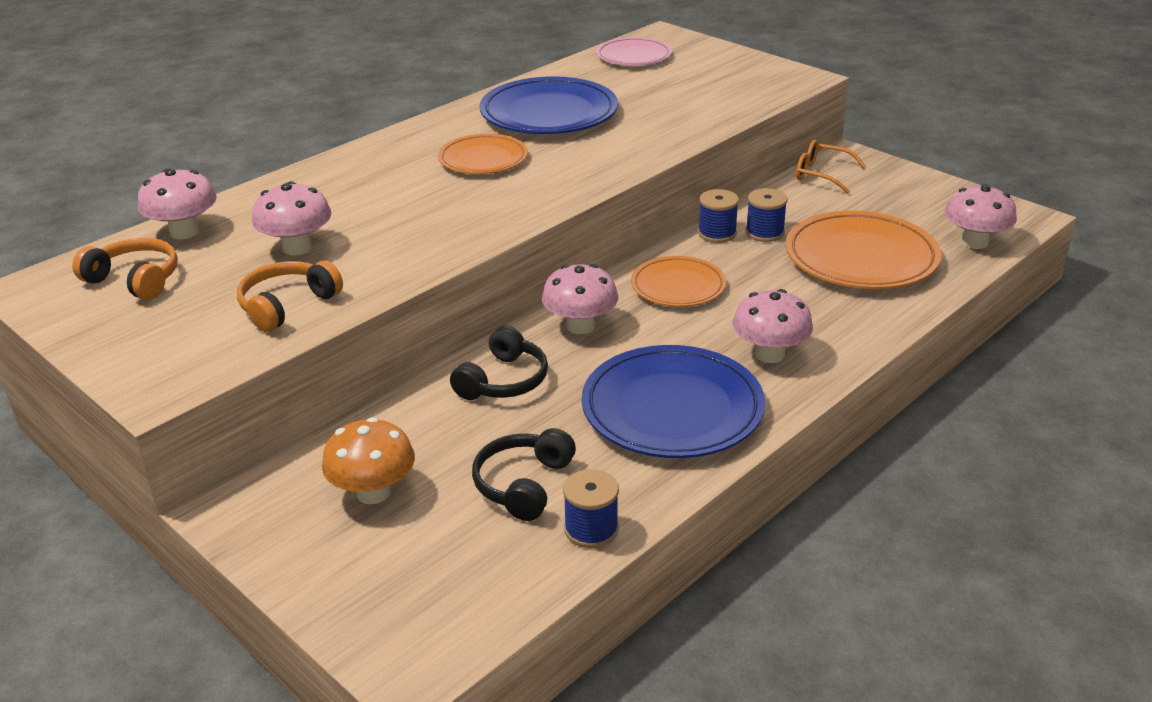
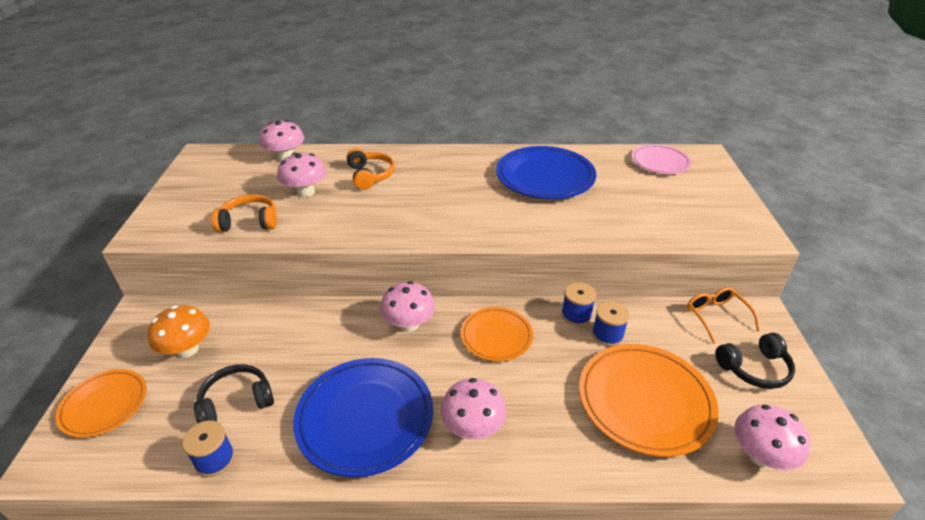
camera: 45 degrees right, 5 degrees up
orange headphones [72,238,178,300] -> orange headphones moved to [346,148,395,190]
orange plate [438,134,528,174] -> orange plate moved to [56,369,147,438]
black headphones [450,326,548,400] -> black headphones moved to [715,333,795,389]

